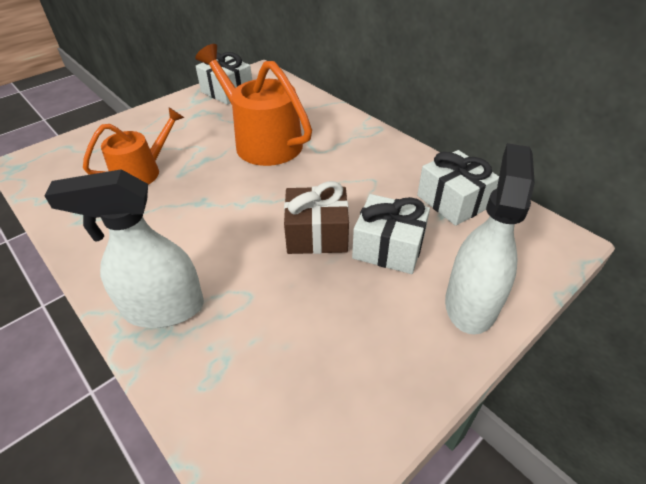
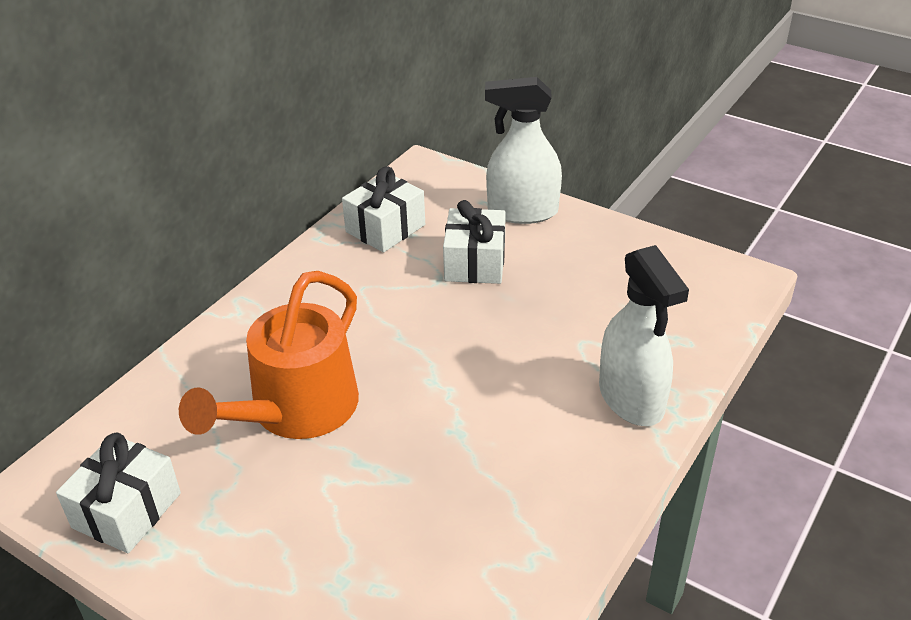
camera: 105 degrees left, 5 degrees down
orange watering can [83,108,184,185] -> none
brown gift [284,181,349,254] -> none

